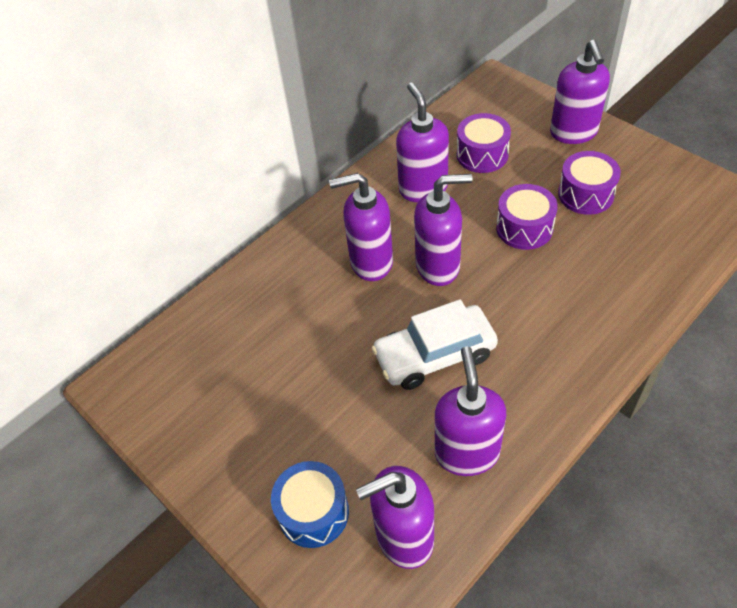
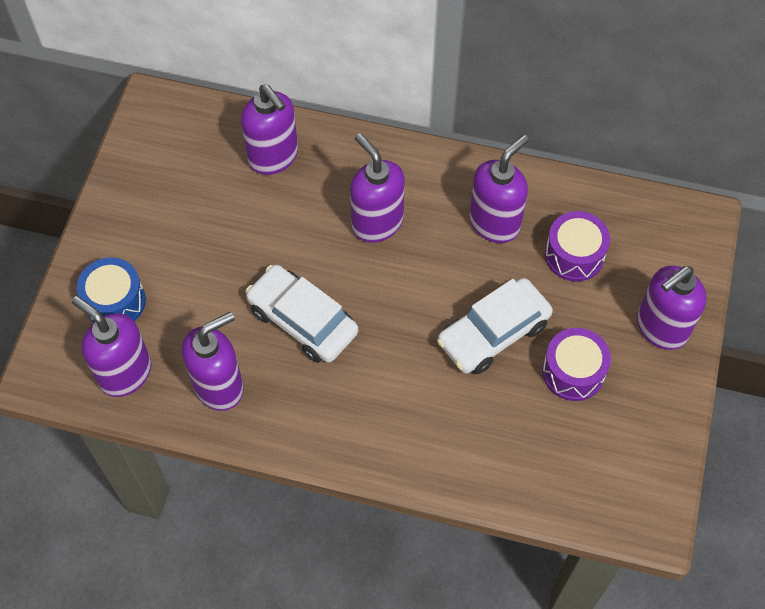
camera: 55 degrees right, 10 degrees up
purple soap dispenser [414,174,472,286] -> purple soap dispenser moved to [241,84,298,175]
purple drum [496,184,558,250] -> white car [437,278,553,374]

